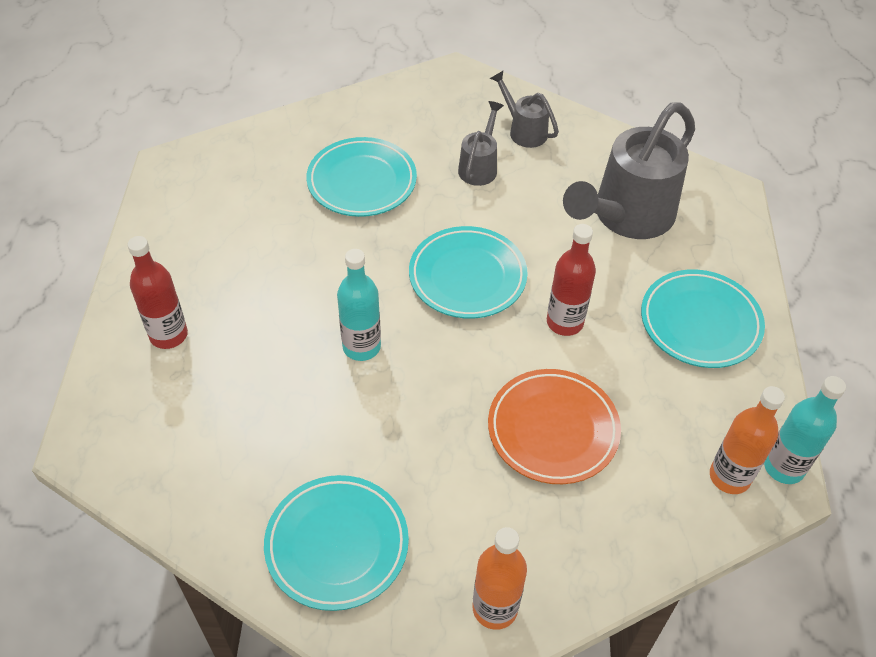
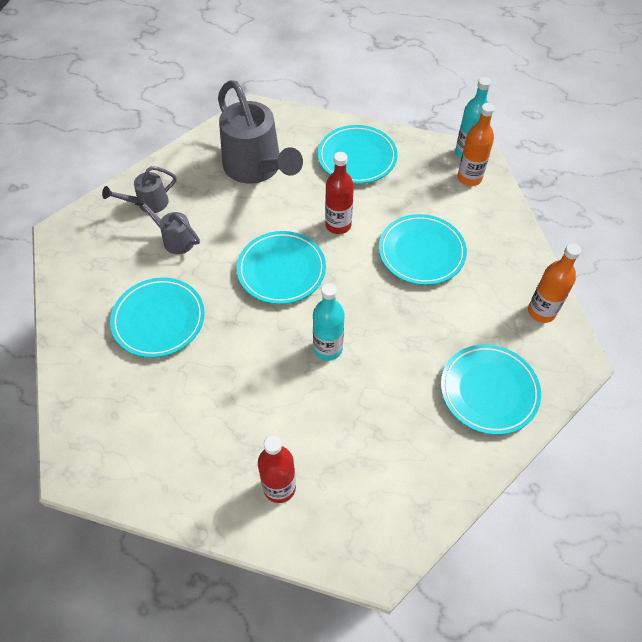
camera: 75 degrees left, 5 degrees up
orange plate [488,369,621,484] -> turquoise plate [379,214,467,285]

